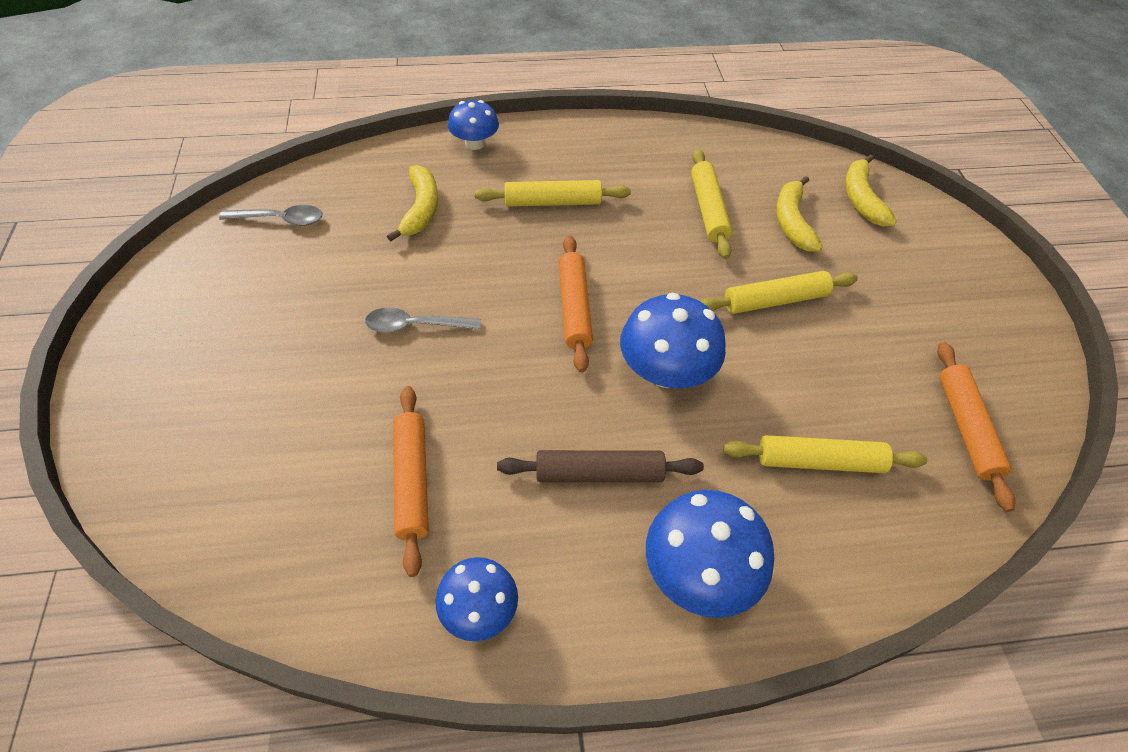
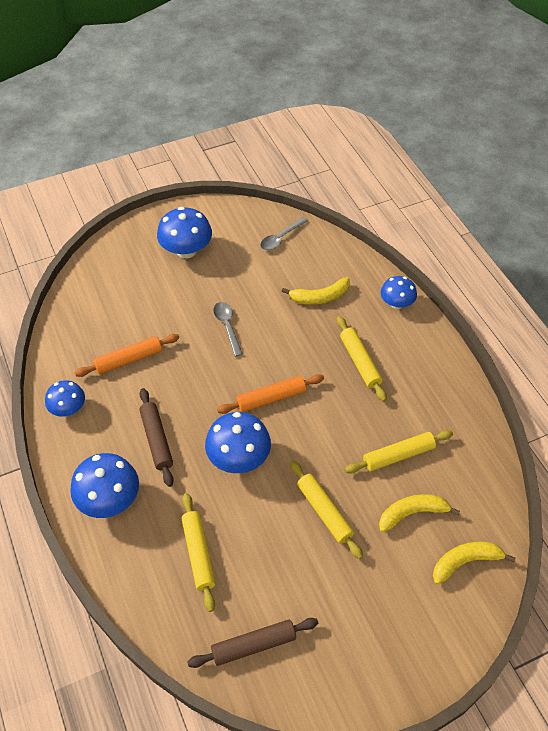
camera: 75 degrees right, 0 degrees up
grey spoon [219,205,322,226] -> grey spoon turned 60 degrees clockwise [260,217,308,251]
orange rolling pin [937,342,1016,512] -> brown rolling pin [187,618,319,668]
none -> blue mushroom [157,207,212,258]

